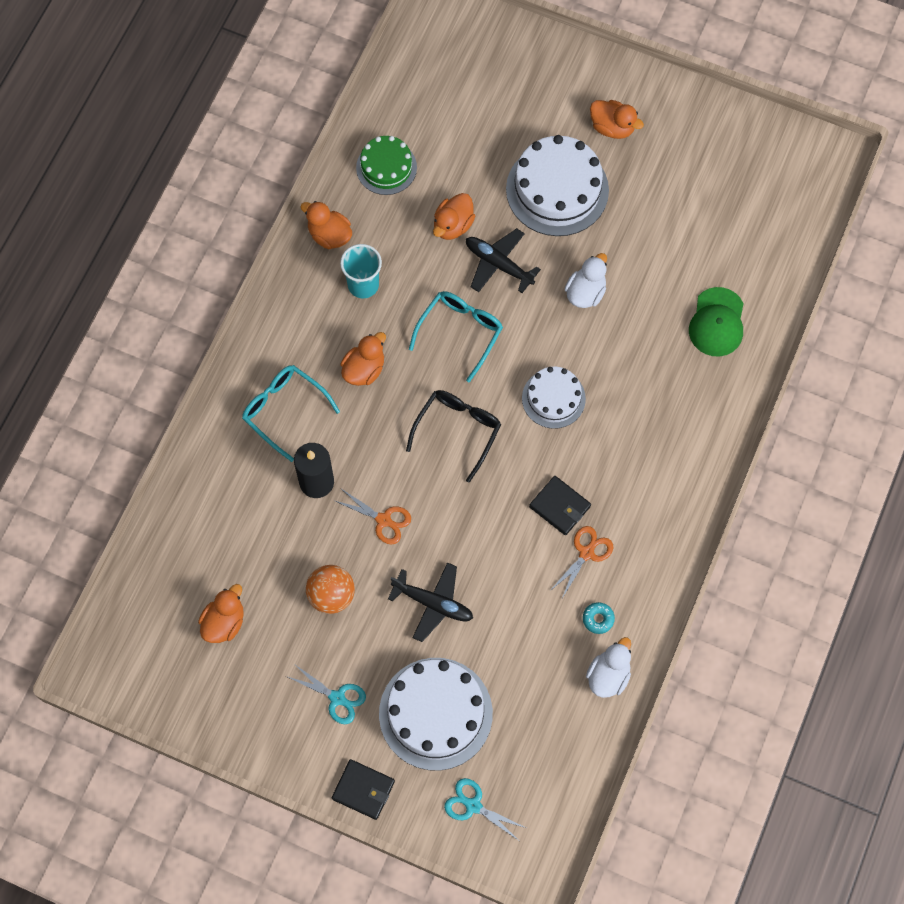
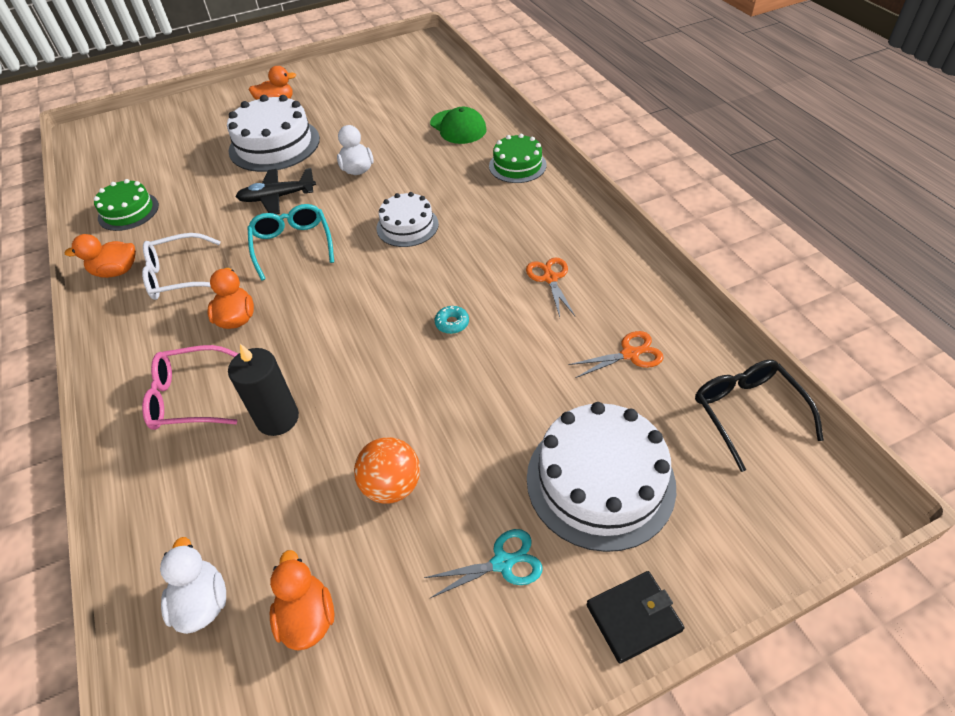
camera: 45 degrees left, 20 degrees down
turquoise glasses [242,365,340,462] -> pink glasses [142,345,238,430]
orange scissors [333,488,411,544] -> orange scissors moved to [569,331,664,378]
turquoise cup [340,244,382,298] -> white glasses [142,233,221,300]
black plane [388,562,473,642] -> none
black glasses [406,390,501,483] -> black glasses moved to [695,360,824,472]
orange duck [433,193,475,240] -> none
turquoise scissors [444,778,526,840] -> none
black wallet [529,476,591,535] -> none
turquoise donut [583,602,615,634] -> turquoise donut moved to [435,306,469,334]
white duck [586,637,631,698] -> white duck moved to [160,537,226,634]
none -> green cake [489,134,546,183]

